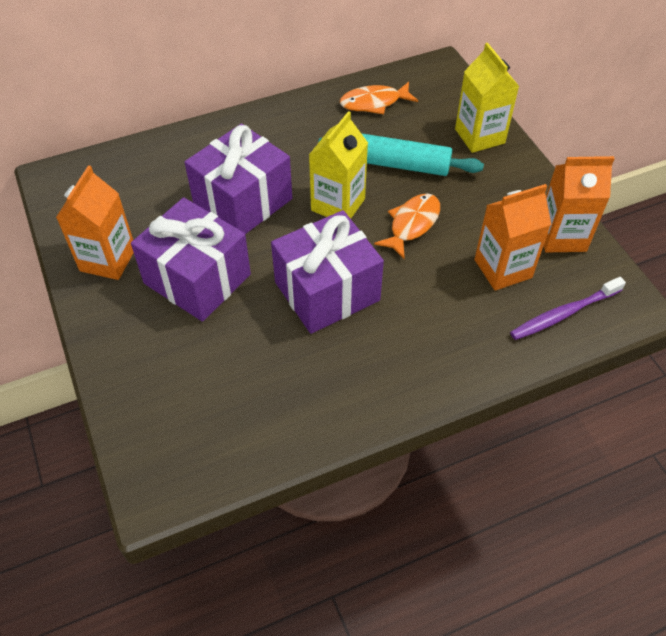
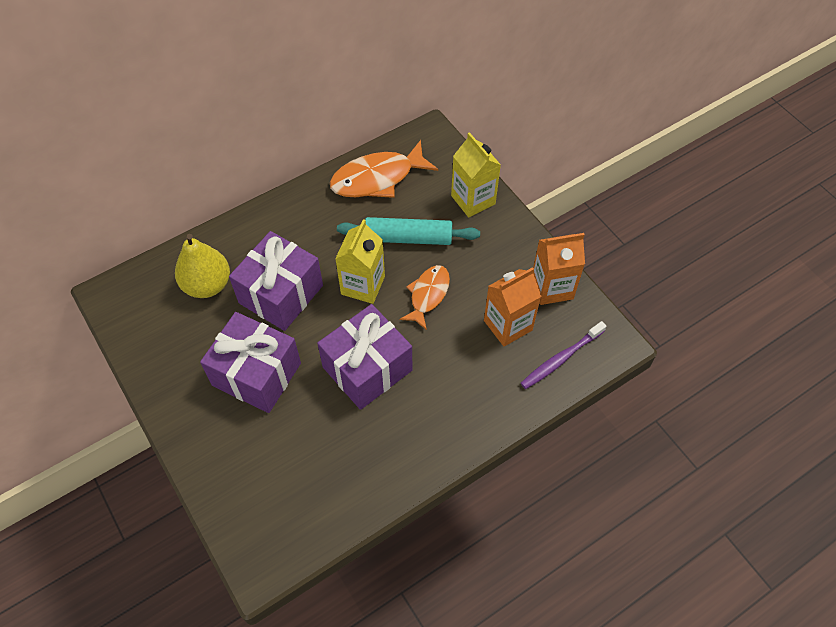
camera: 10 degrees left, 5 degrees up
orange carton [56,165,134,280] -> none
orange fish [340,82,418,114] -> orange fish [330,140,438,198], size x1.58
none -> yellow pear [175,234,230,298]

